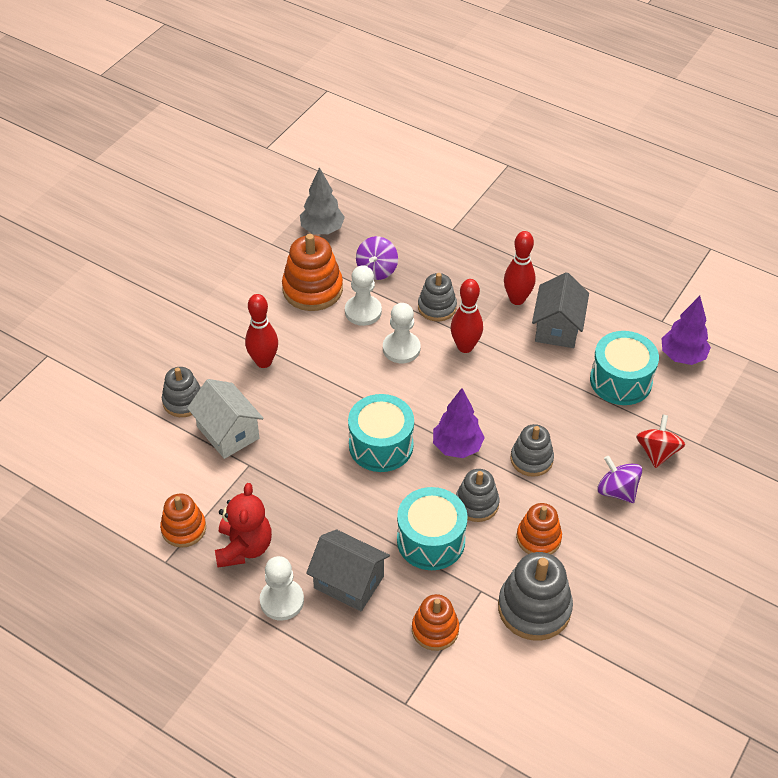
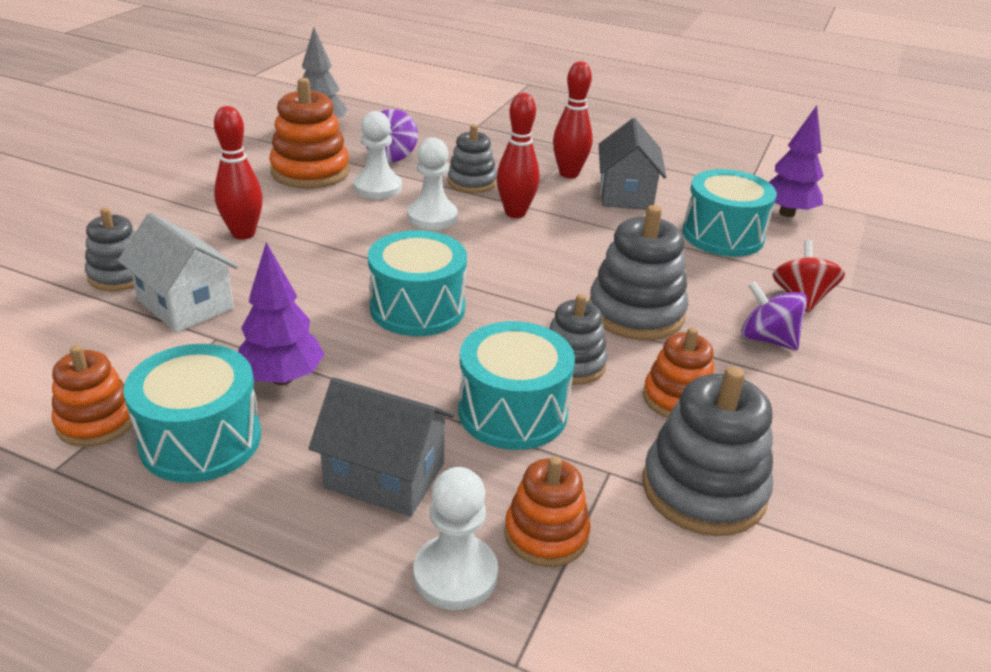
camera: 10 degrees left, 15 degrees down
red teddy bear [215,483,272,568] -> turquoise drum [123,344,261,483]
white pawn [260,556,304,621] -> white pawn moved to [413,467,498,610]
purple tree [433,388,485,458] -> purple tree moved to [238,242,325,385]
grey stacking toy [511,424,554,477] -> grey stacking toy [589,205,689,340], size x1.57

